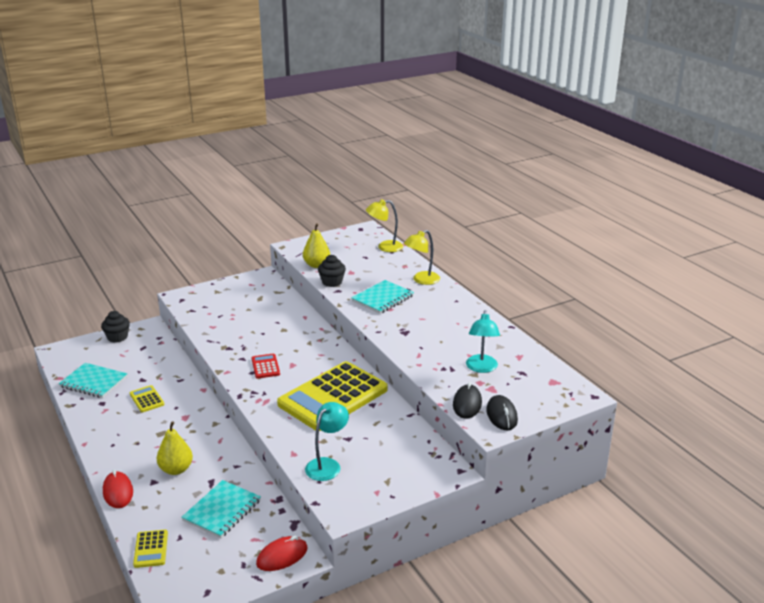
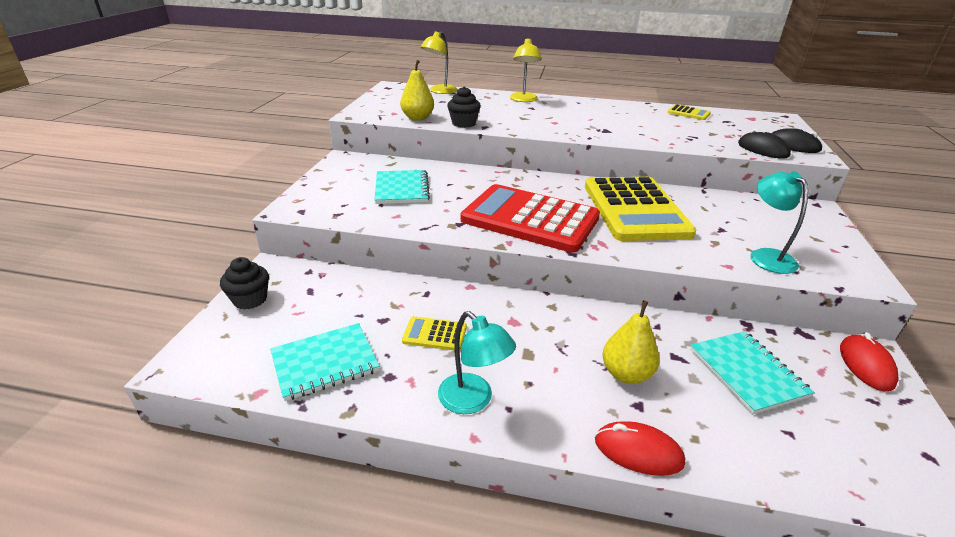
camera: 50 degrees left, 5 degrees up
yellow calculator [133,530,168,568] -> yellow calculator moved to [668,104,711,120]
red calculator [252,354,280,379] -> red calculator [461,184,600,253], size x2.49
turquoise notebook [351,280,414,314] -> turquoise notebook moved to [374,170,430,204]
turquoise lamp [466,310,500,373] -> turquoise lamp moved to [438,311,516,414]

